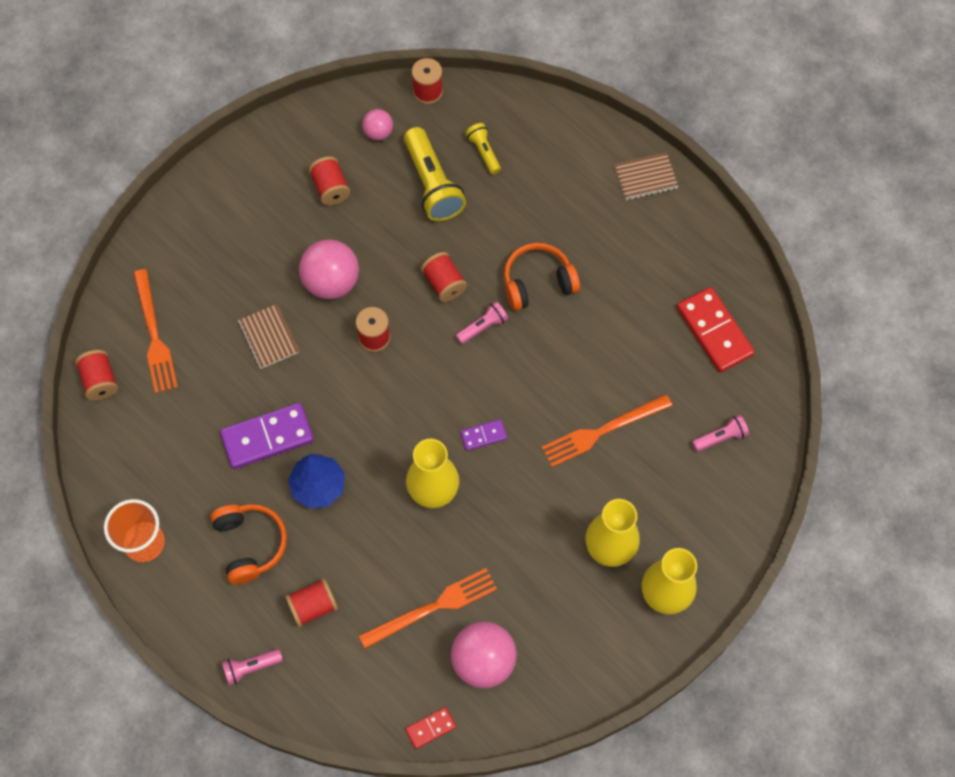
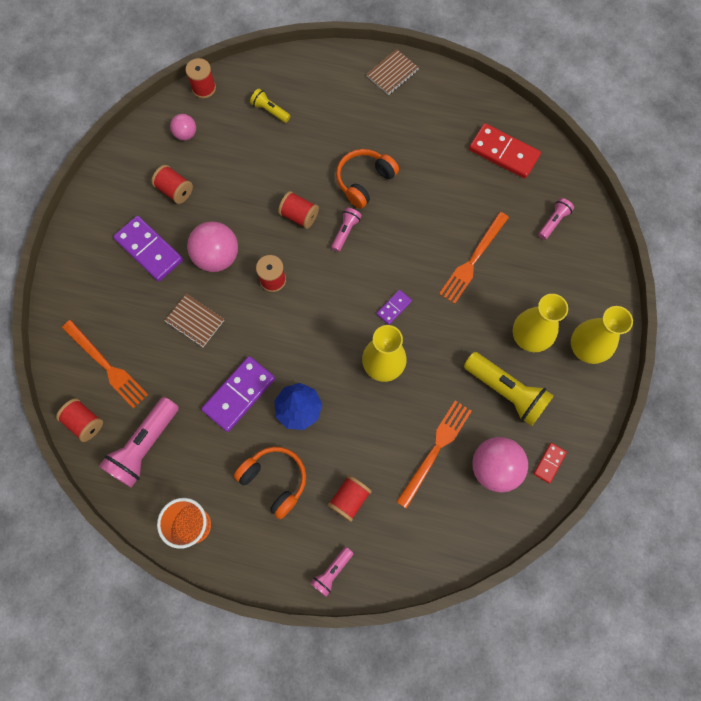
camera: 30 degrees left, 5 degrees up
yellow flashlight [404,127,466,221] -> yellow flashlight moved to [464,352,554,426]
red domino [405,707,456,749] -> red domino moved to [533,443,567,483]
none -> pink flashlight [99,397,179,488]
none -> purple domino [113,216,183,282]

